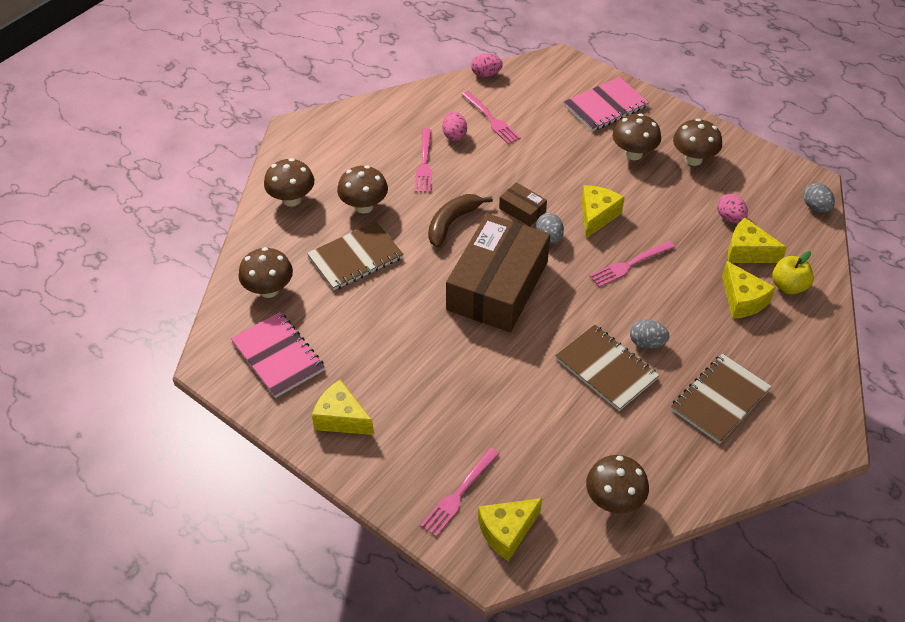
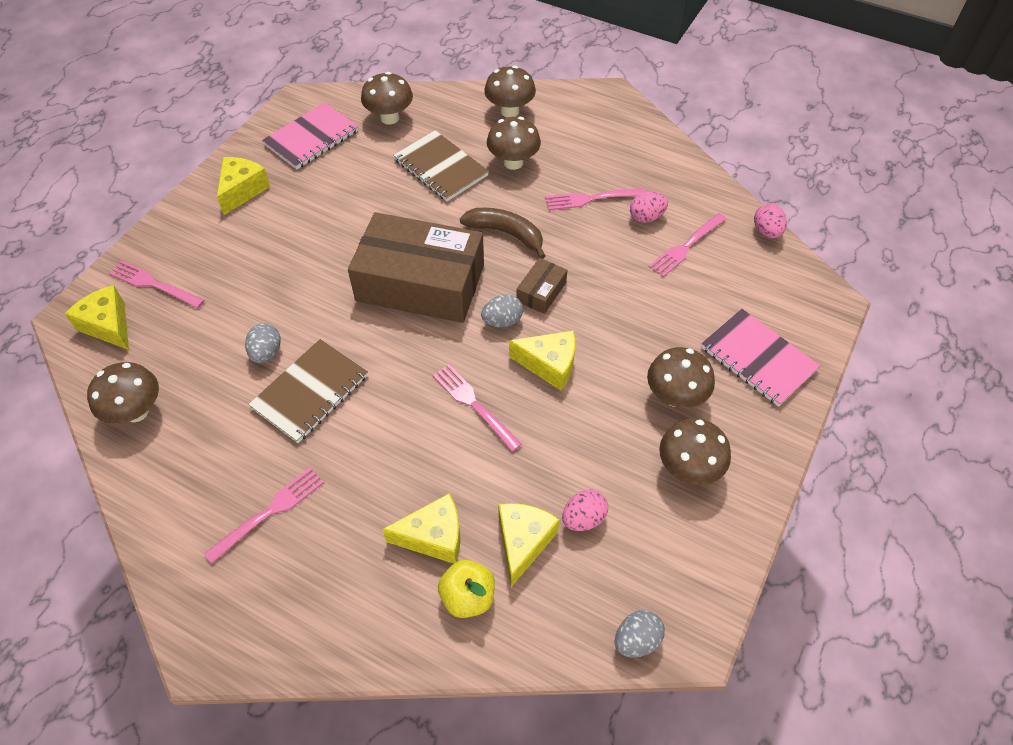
camera: 80 degrees right, 5 degrees up
grey egg [630,319,670,349] -> grey egg moved to [245,323,281,363]
brown notebook [671,354,772,444] -> pink fork [204,468,324,564]
yellow cheese [722,261,776,319] -> yellow cheese turned 150 degrees counterclockwise [382,493,460,564]

